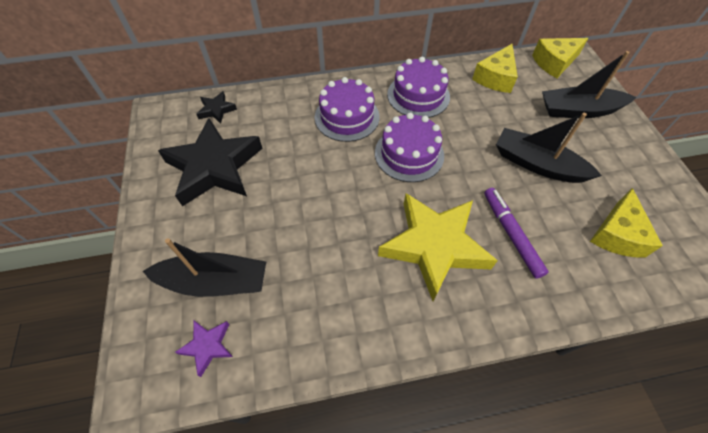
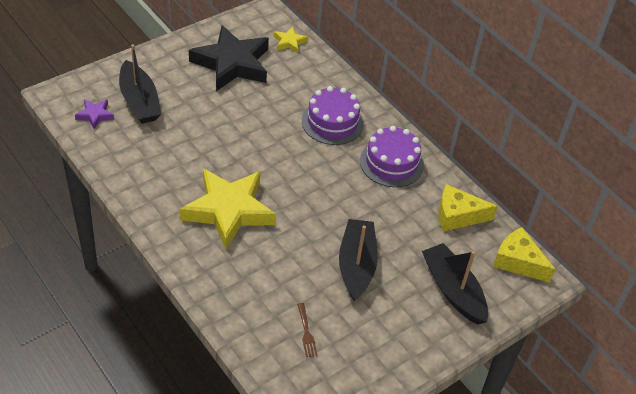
camera: 60 degrees right, 10 degrees down
black star [196,91,237,124] -> yellow star [274,27,308,53]
purple cake [375,113,444,182] -> none
purple marker [484,188,548,279] -> none
yellow cheese [590,188,663,257] -> brown fork [297,303,318,357]

